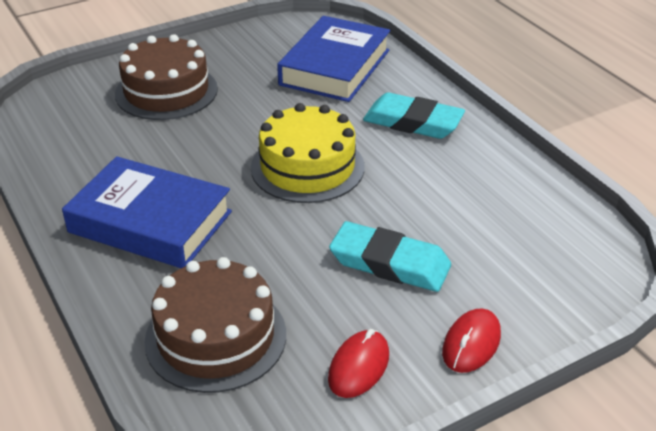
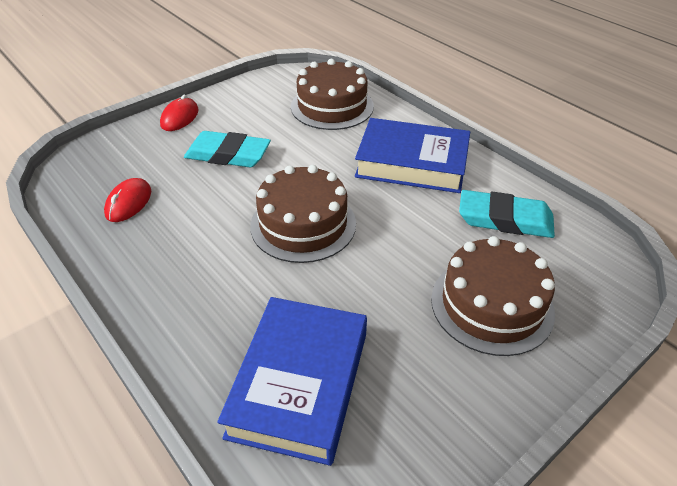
camera: 170 degrees right, 5 degrees up
yellow cake [251,103,365,203] -> brown cake [250,165,356,263]
red mouse [328,329,389,398] -> red mouse moved to [104,178,151,222]
turquoise eraser [363,93,465,139] -> turquoise eraser moved to [459,190,555,238]

